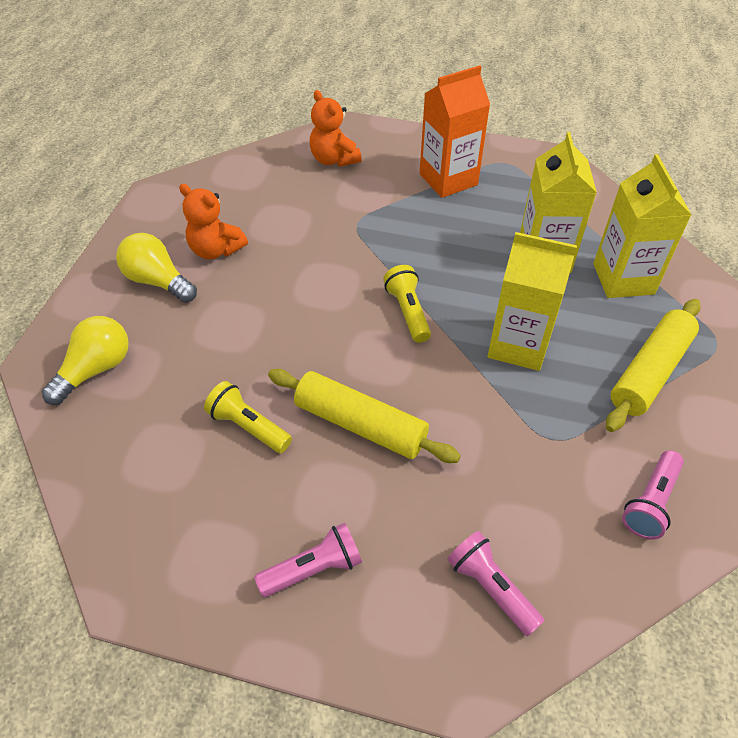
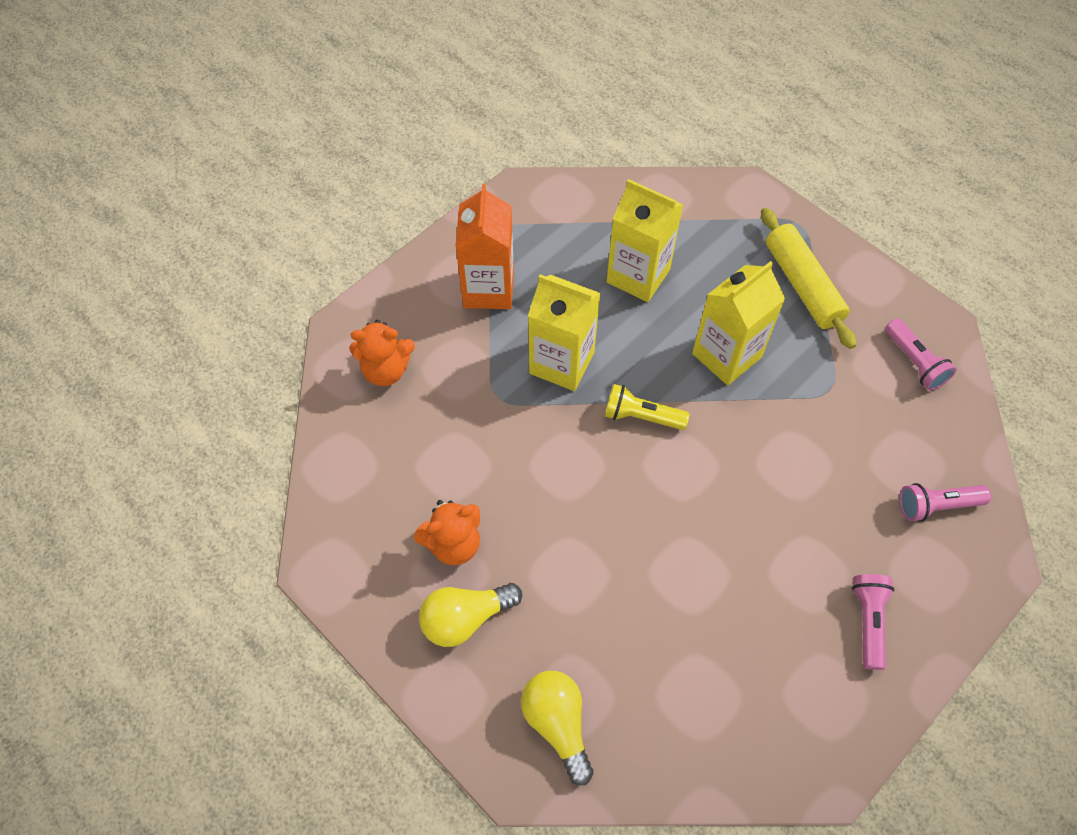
camera: 60 degrees left, 10 degrees up
yellow flashlight [204,381,292,453] -> none
yellow rolling pin [268,369,461,463] -> none
yellow carton [593,154,692,298] -> yellow carton moved to [528,274,600,391]

